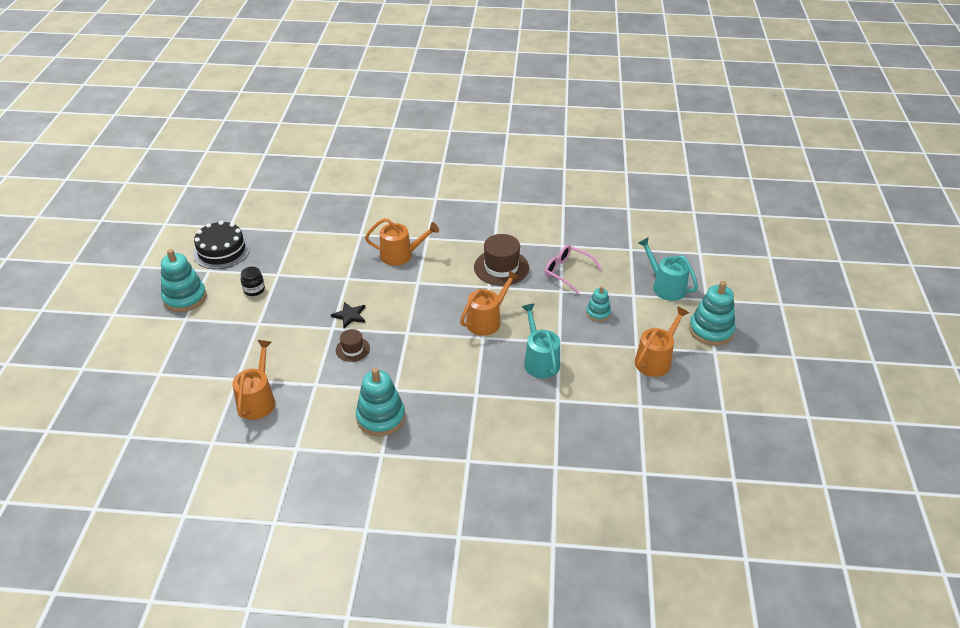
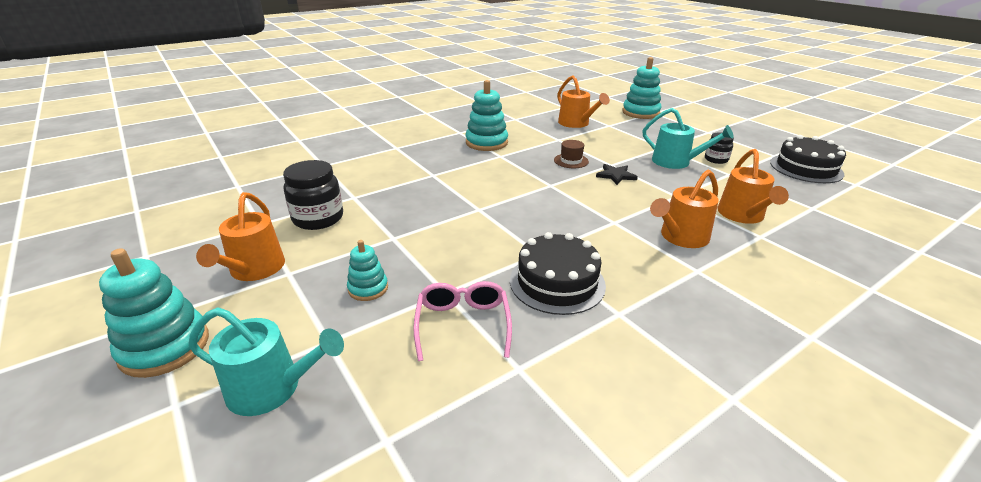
camera: 140 degrees right, 10 degrees down
turquoise stacking toy [161,249,207,312] -> turquoise stacking toy moved to [622,57,662,119]
orange watering can [460,270,519,336] -> orange watering can moved to [717,149,789,224]
brown hat [474,234,529,286] -> black cake [510,232,606,315]
turquoise watering can [522,303,560,378] -> turquoise watering can moved to [643,108,734,169]
pink glasses [545,245,602,294] -> pink glasses turned 90 degrees counterclockwise [413,281,512,361]
none -> black jar [283,160,343,230]

